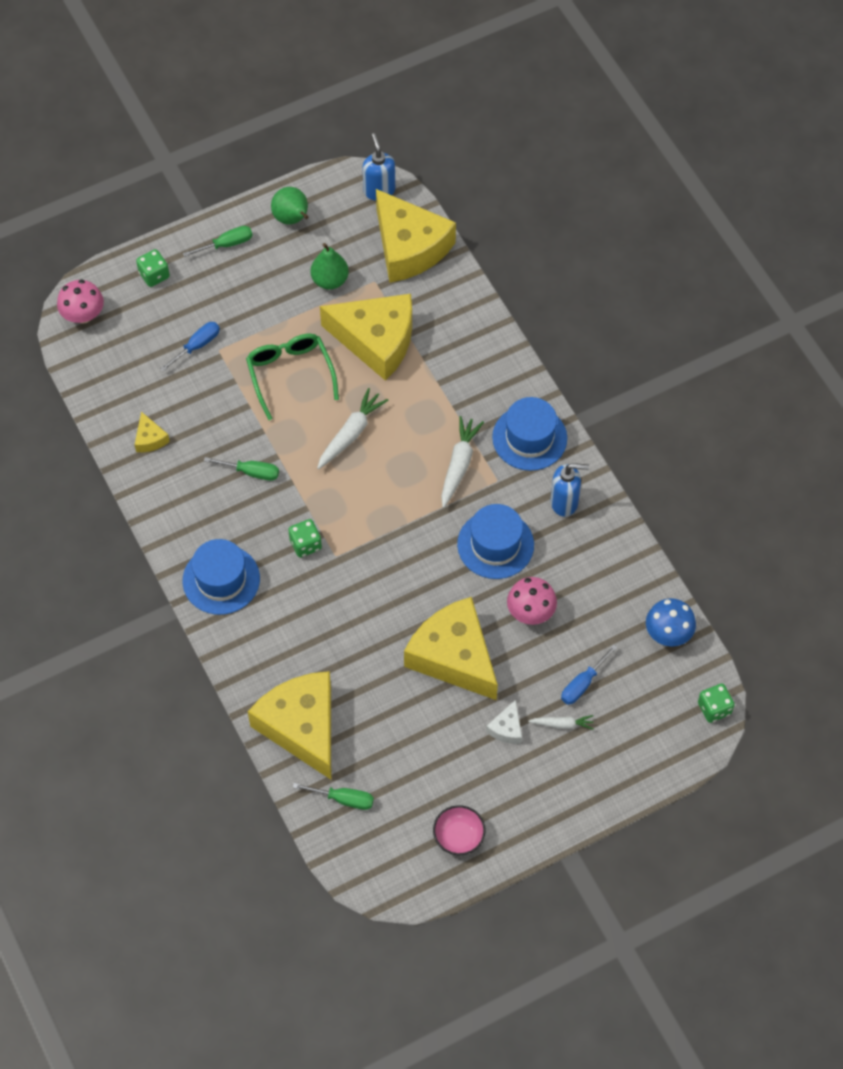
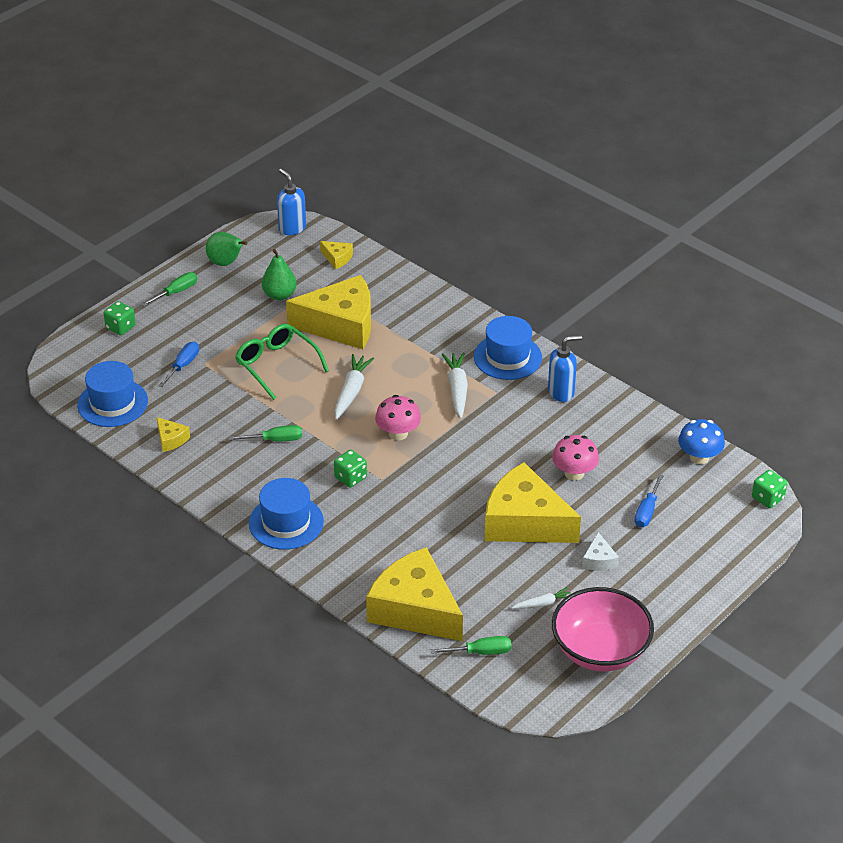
camera: 20 degrees left, 20 degrees down
pink mushroom [57,280,104,324] -> pink mushroom moved to [375,395,421,441]
yellow cheese [376,189,456,283] -> yellow cheese [320,241,353,269], size x0.41
pink bowl [433,805,486,855] -> pink bowl [552,587,654,672], size x1.99
blue hat [457,504,534,579] -> blue hat moved to [77,361,148,427]
white carrot [528,715,594,730] -> white carrot moved to [511,587,571,609]

